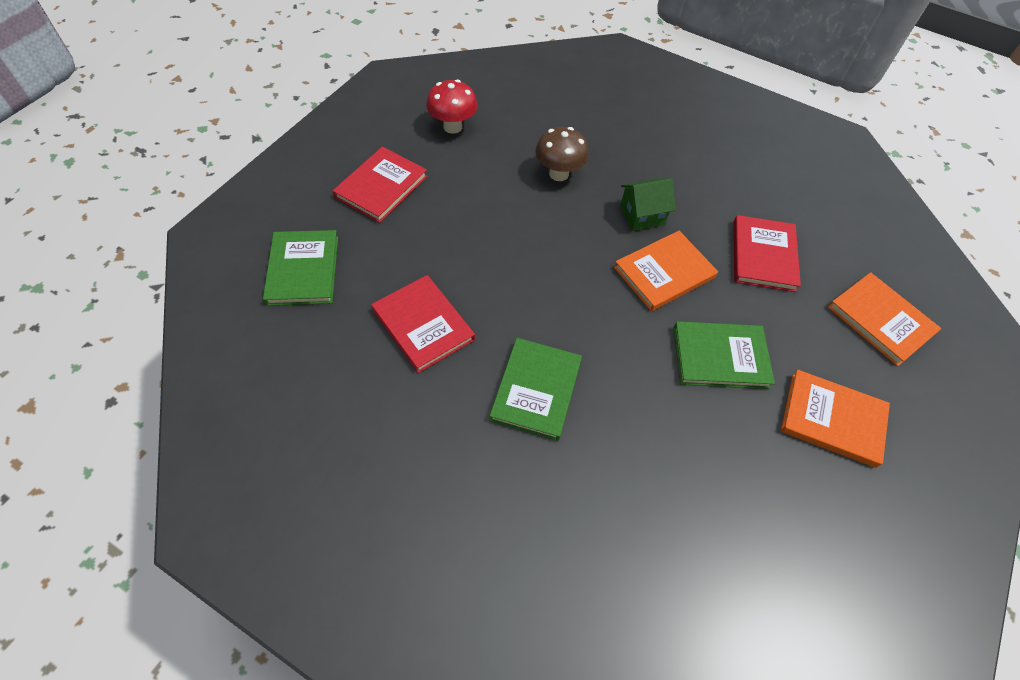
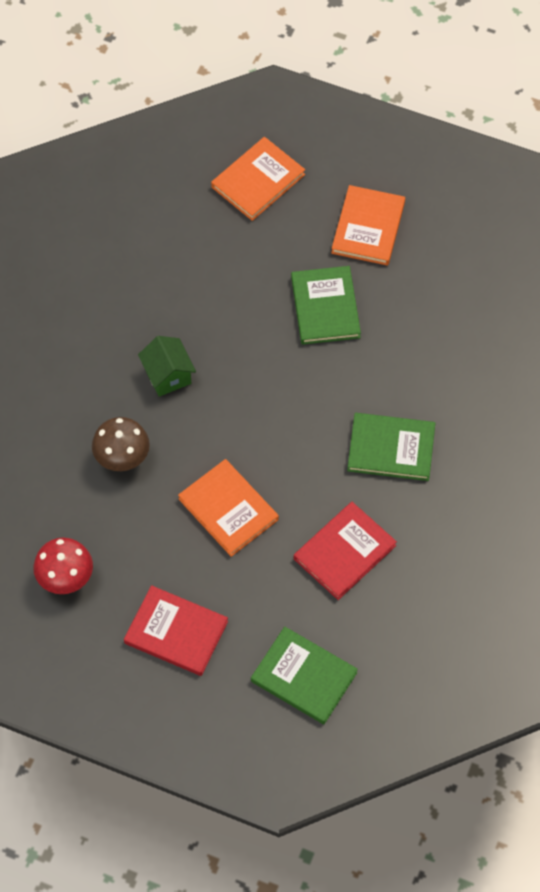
camera: 95 degrees left, 5 degrees up
green book [263,230,338,306] -> green book turned 45 degrees clockwise [251,627,358,724]
orange book [614,231,718,311] -> orange book moved to [178,459,279,557]
red book [733,215,801,292] -> none

